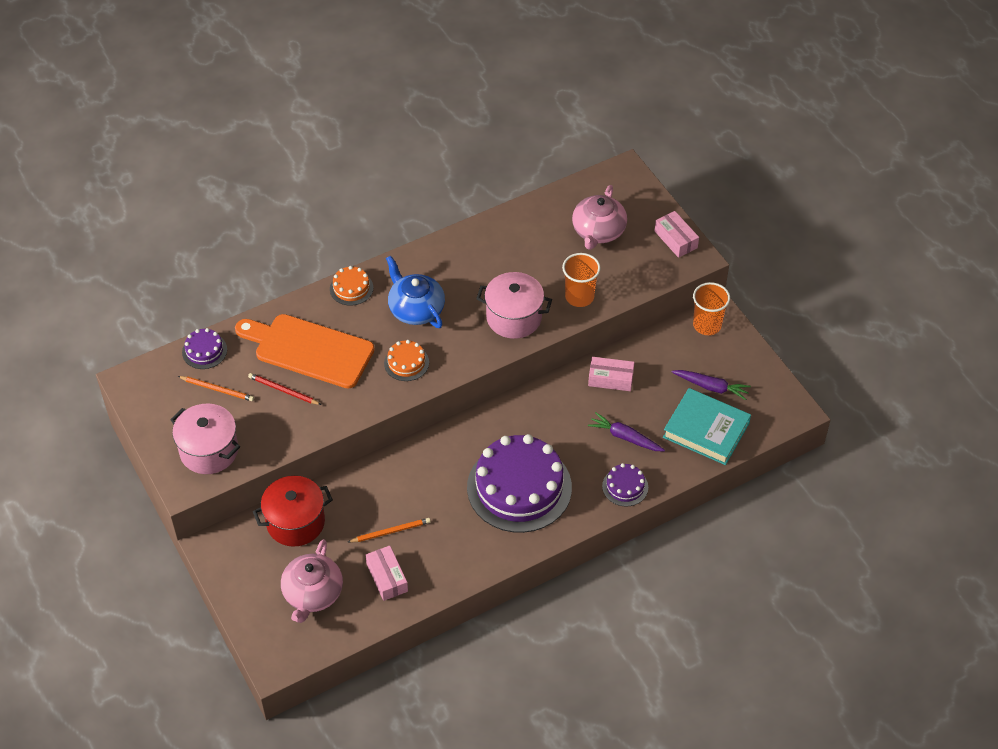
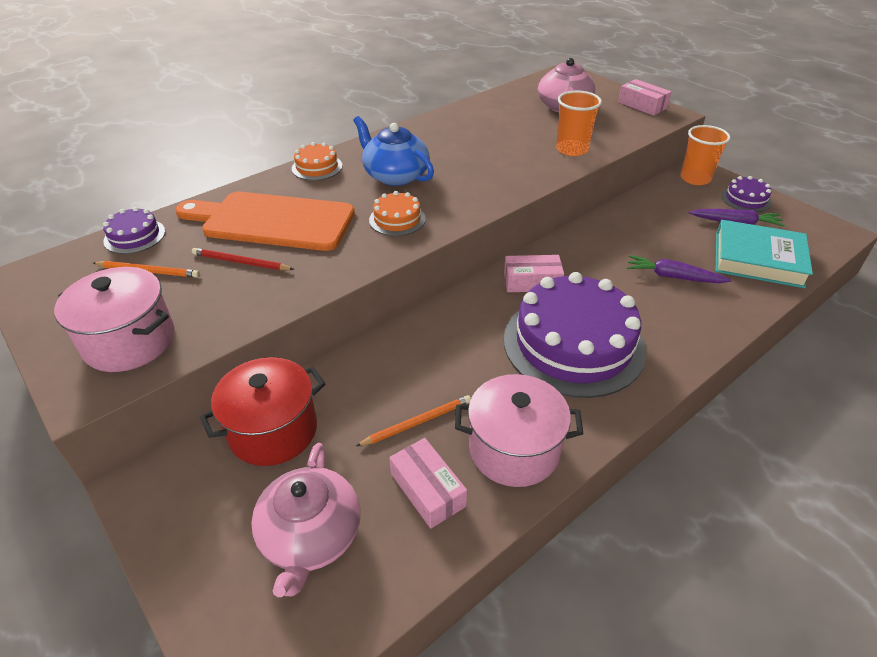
camera: 10 degrees left, 10 degrees down
pink pot [476,272,552,339] -> pink pot moved to [455,374,583,487]
pink box [588,357,635,391] -> pink box moved to [504,255,564,292]
purple cake [602,463,648,506] -> purple cake moved to [721,176,772,213]

